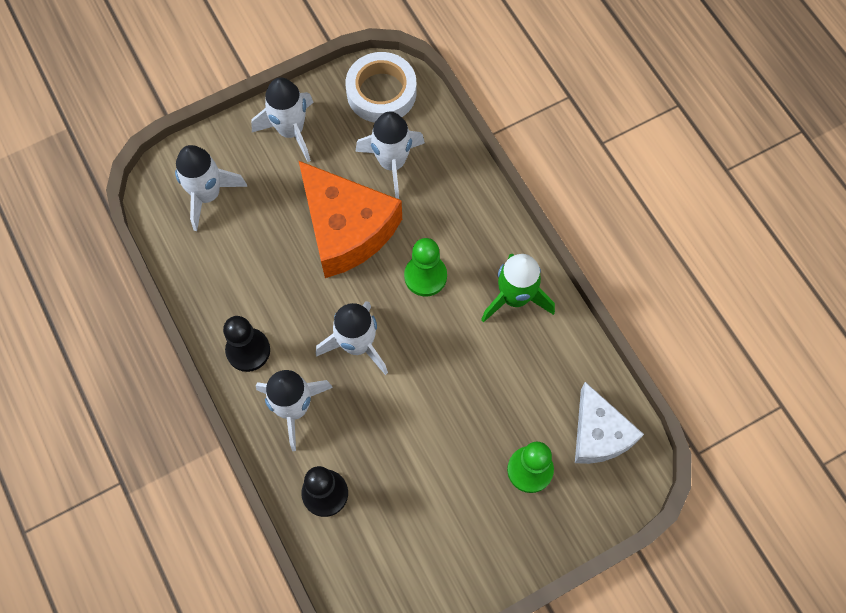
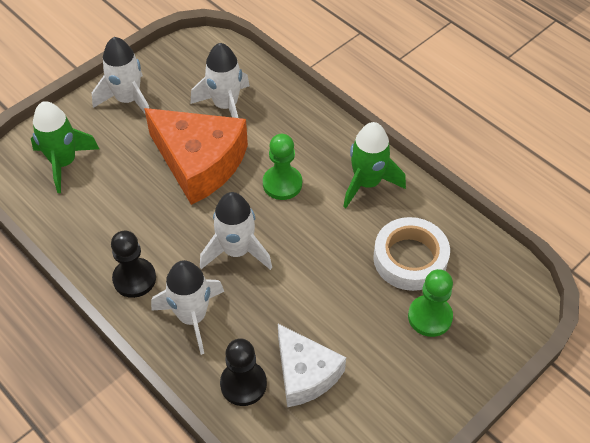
camera: 15 degrees left, 15 degrees down
white rocket [175,145,247,231] -> green rocket [31,101,99,193]
white tape [346,52,417,123] -> white tape moved to [373,217,450,291]
white cheese [575,382,644,464] -> white cheese moved to [278,324,346,407]

